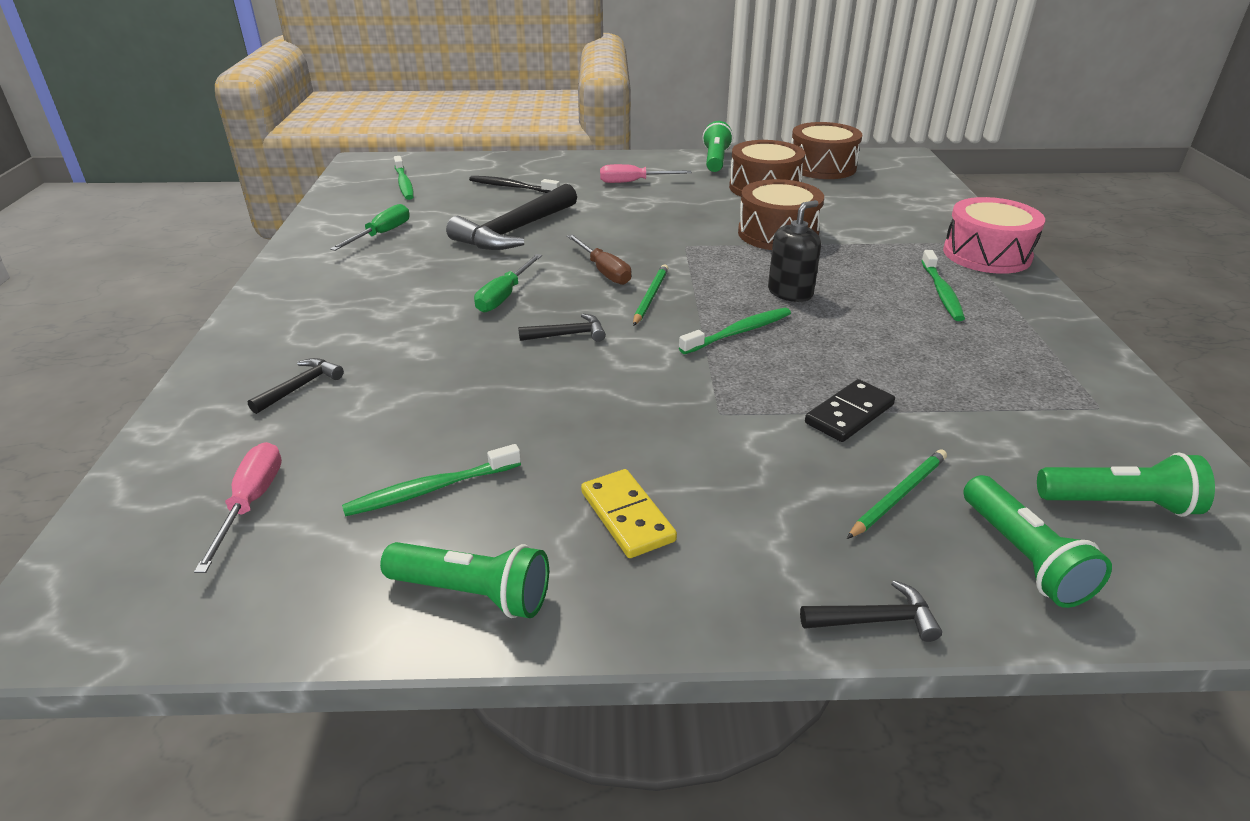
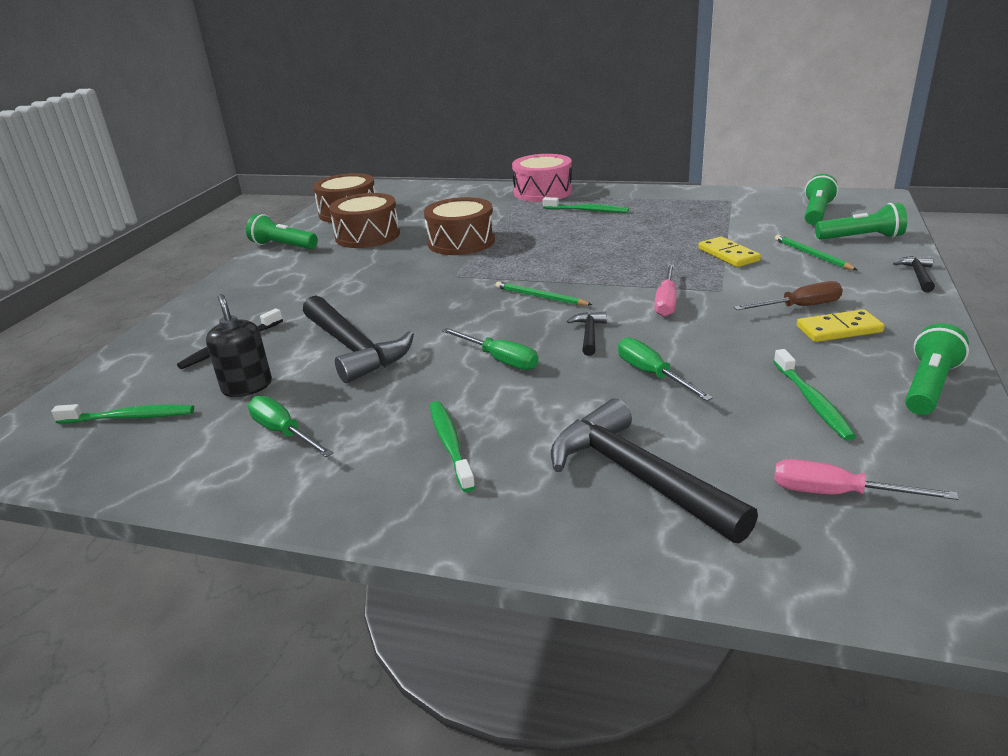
camera: 70 degrees left, 5 degrees down
black hammer [247,358,344,414] -> black hammer [551,399,758,544], size x2.16
brown screwdriver [567,234,631,285] -> brown screwdriver moved to [734,281,843,310]
pink screwdriver [600,164,692,183] -> pink screwdriver moved to [654,264,677,317]
green toothbrush [679,308,791,354] -> green toothbrush moved to [430,401,475,492]
black soap dispenser [768,200,821,302] -> black soap dispenser moved to [206,294,272,397]
black domino [805,379,895,442] -> yellow domino [698,237,761,267]
none -> green screwdriver [618,337,713,401]

